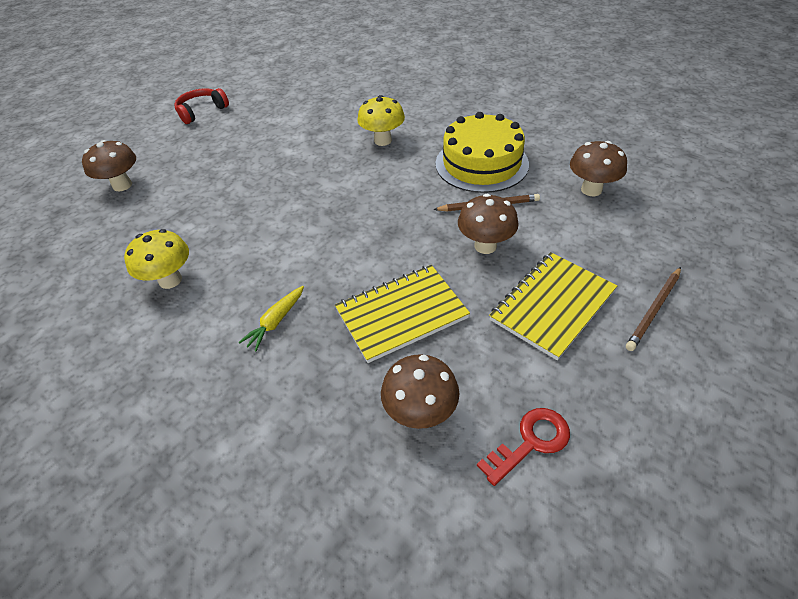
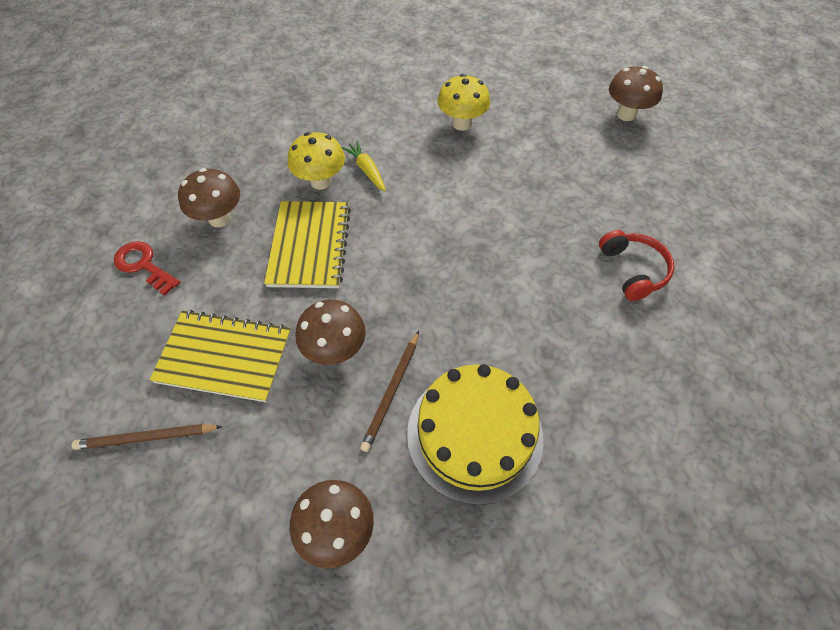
camera: 115 degrees right, 10 degrees up
red headphones [174,88,229,124] -> red headphones moved to [599,230,675,301]
yellow mushroom [357,95,405,146] -> yellow mushroom moved to [288,132,345,190]
red key [477,408,570,486] -> red key turned 135 degrees clockwise [114,241,181,296]
yellow notebook [489,252,617,360] -> yellow notebook turned 60 degrees counterclockwise [150,310,291,403]
brown pencil [626,267,681,351] -> brown pencil turned 75 degrees counterclockwise [72,424,223,450]

